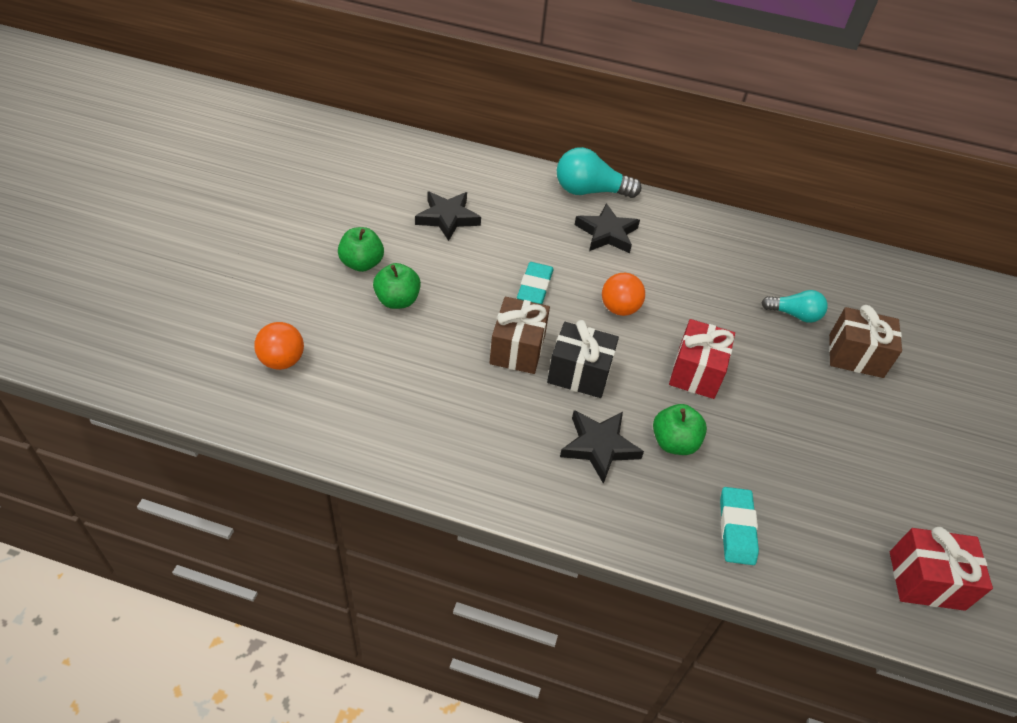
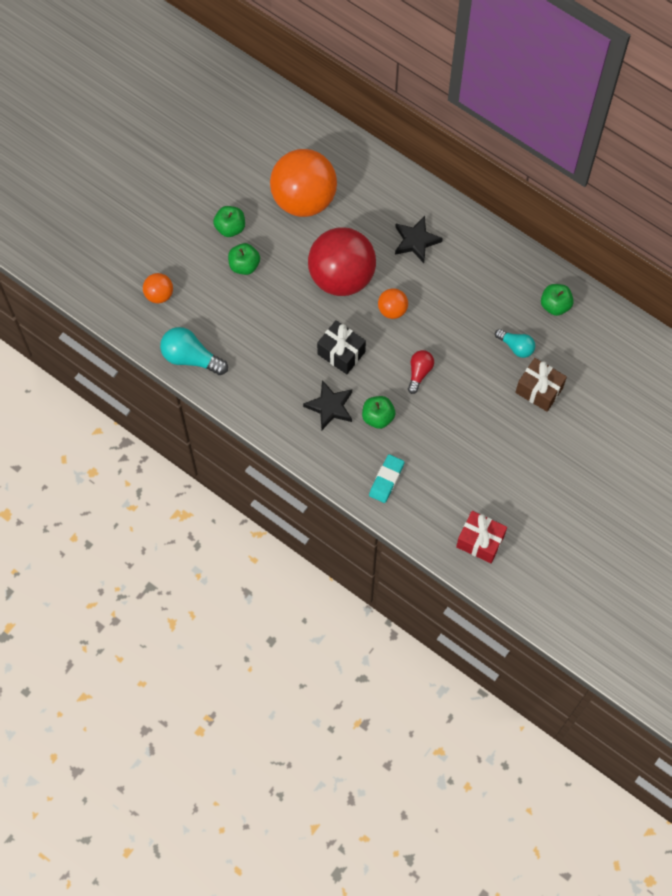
camera: 25 degrees right, 20 degrees up
black star [415,192,481,241] -> orange ball [270,149,337,217]
brown gift [489,297,550,374] -> none
turquoise eraser [517,262,553,304] -> red ball [308,227,376,296]
turquoise light bulb [557,147,641,198] -> turquoise light bulb moved to [160,327,228,375]
red gift [669,319,735,399] -> red light bulb [408,350,434,394]
none -> green apple [541,284,574,316]

